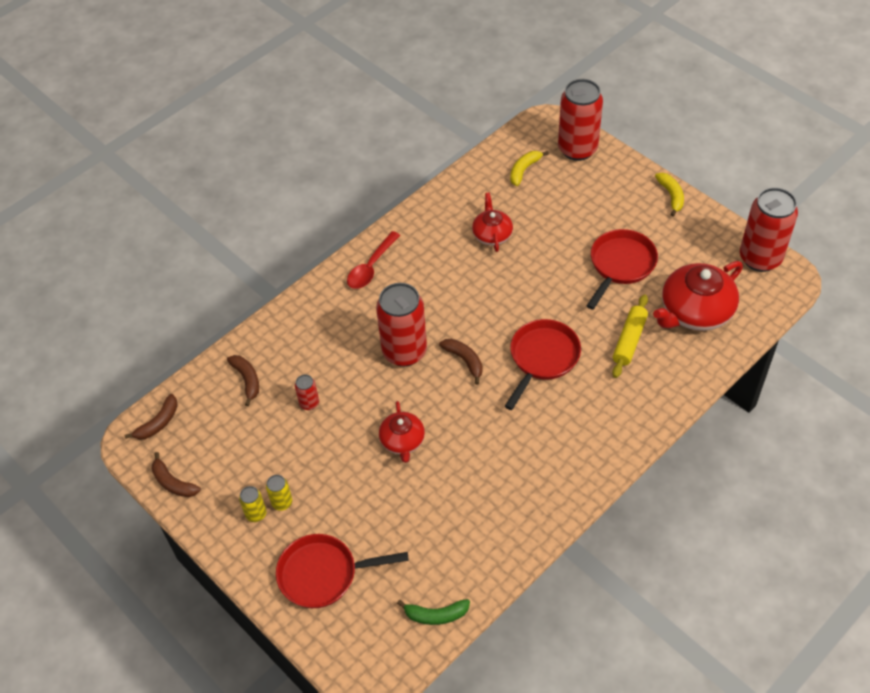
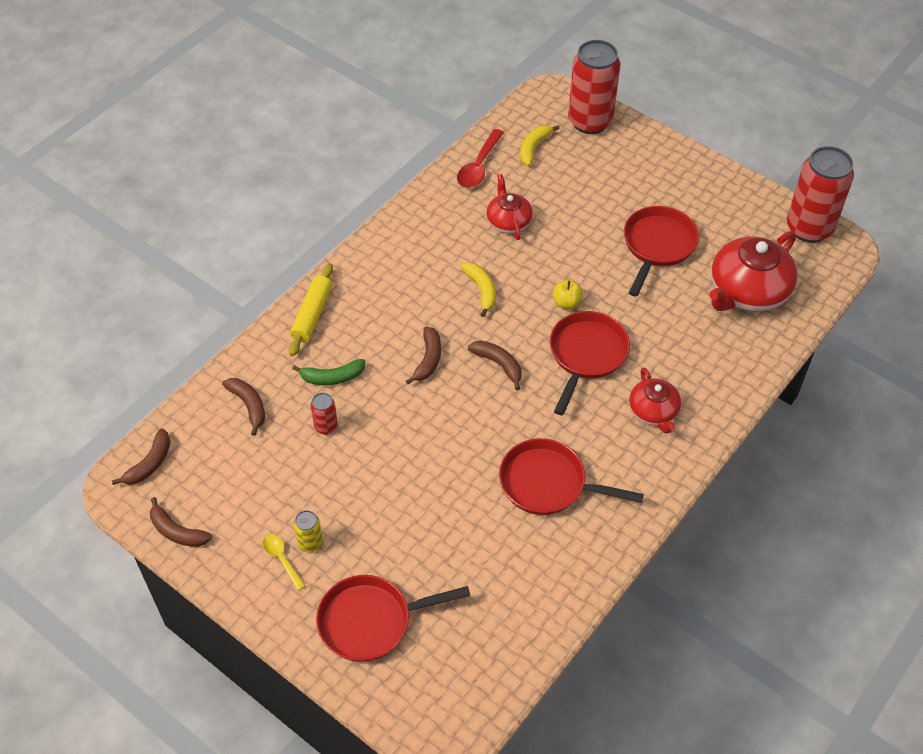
camera: 10 degrees left, 0 degrees up
yellow can [239,486,266,522] -> yellow spoon [263,534,305,591]
red spoon [347,231,400,289] -> red spoon moved to [457,129,504,188]
red can [376,283,427,367] -> brown banana [406,327,441,384]
red teapot [379,401,425,463] -> red teapot moved to [629,367,681,434]
green banana [397,599,470,625] -> green banana moved to [292,359,365,385]
yellow rolling pin [612,294,648,378] -> yellow rolling pin moved to [289,263,333,356]
yellow banana [655,173,684,216] -> yellow banana moved to [461,262,496,317]
none -> red pan [499,438,644,515]
none -> yellow apple [553,280,583,309]

